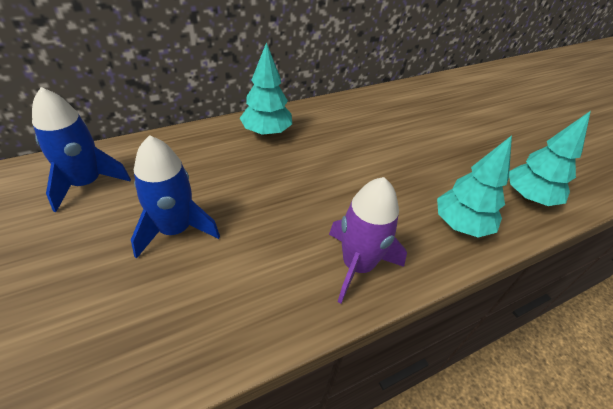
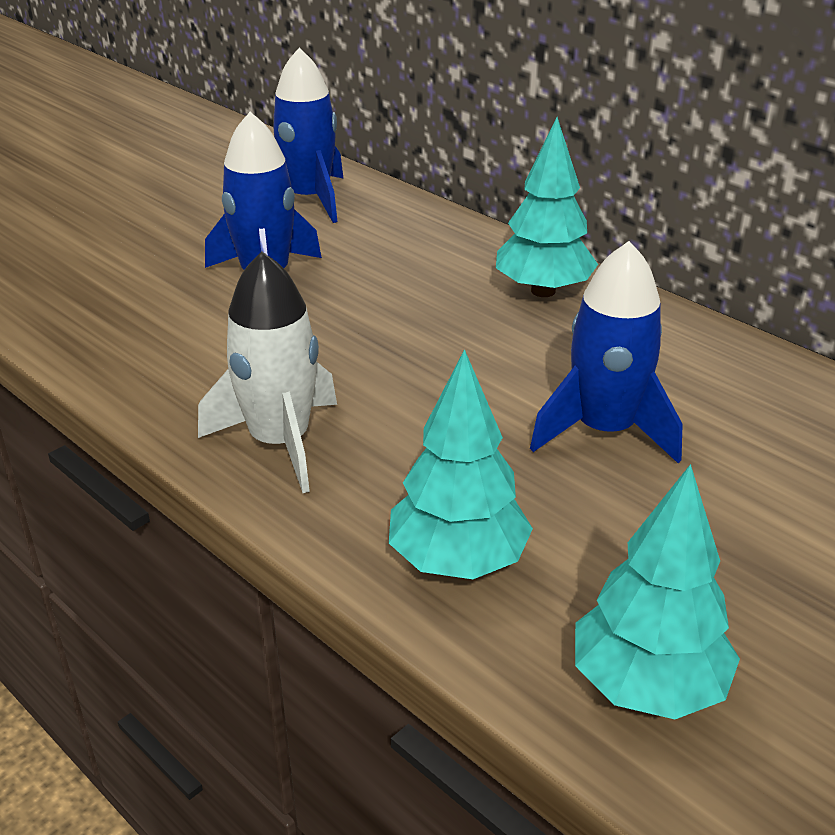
camera: 75 degrees right, 10 degrees down
purple rocket [329,177,407,303] -> white rocket [198,251,337,493]
none -> blue rocket [530,241,683,463]

